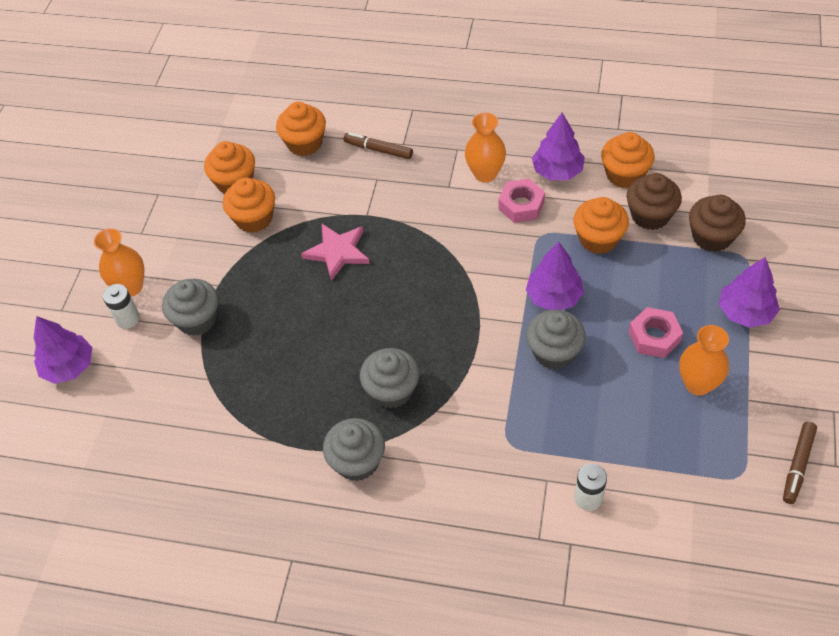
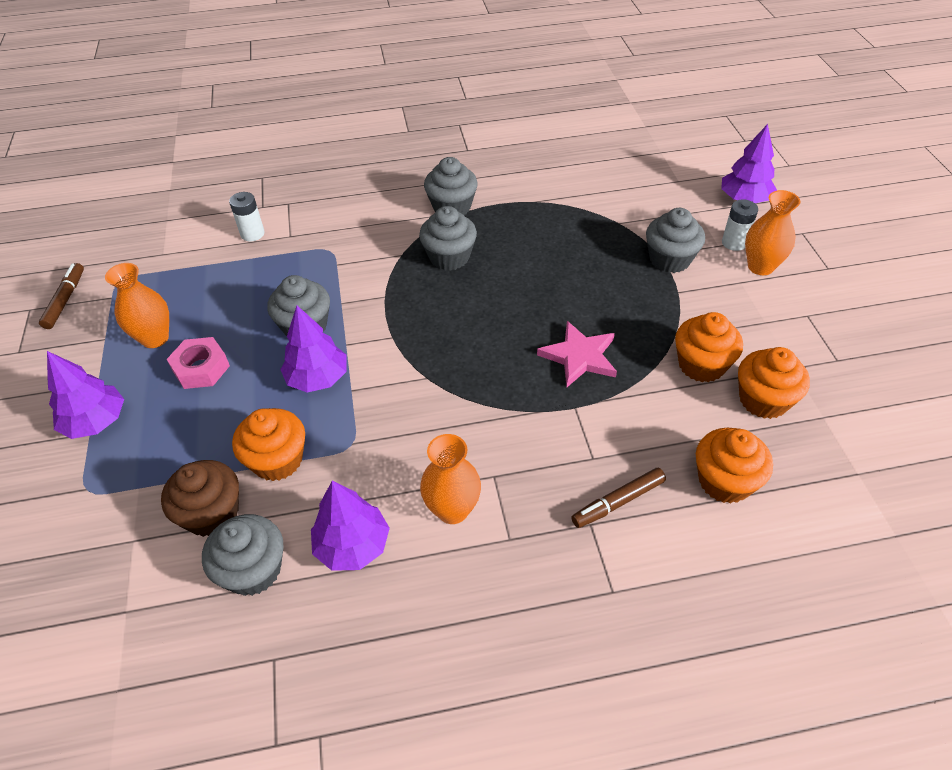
camera: 155 degrees right, 5 degrees down
brown marker [343,132,413,159] -> brown marker turned 150 degrees clockwise [571,468,666,528]
pink nut [498,179,545,223] -> none
orange cupcake [601,132,655,188] -> grey cupcake [202,514,283,596]
brown cupcake [689,195,746,252] -> none

